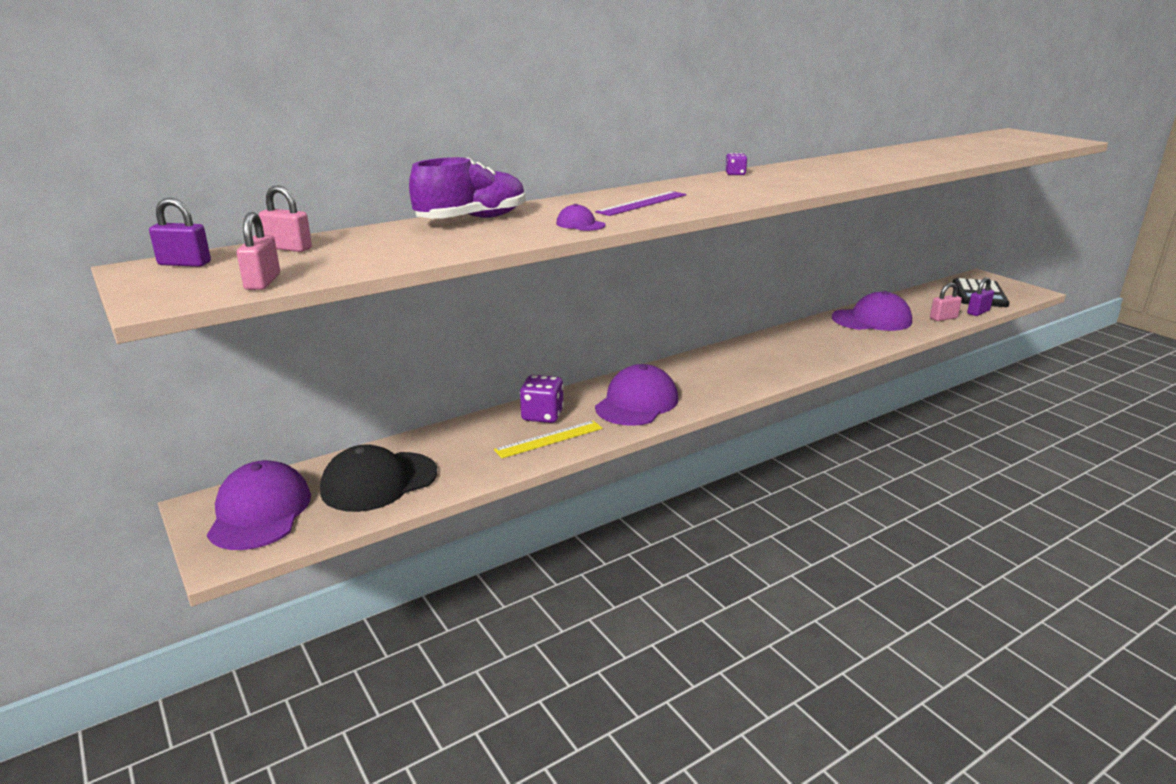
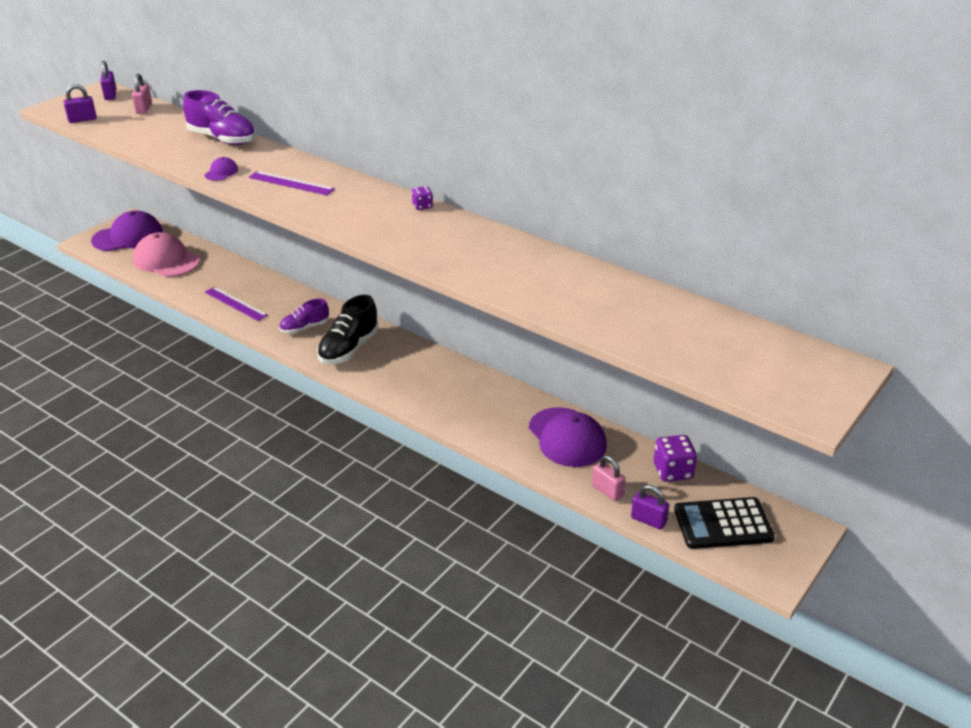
camera: 70 degrees right, 10 degrees up
pink padlock [237,212,280,290] -> purple padlock [64,84,97,123]
black cap [320,444,437,512] -> pink cap [133,232,200,277]
yellow ruler [494,421,603,458] -> purple ruler [205,287,268,321]
purple dice [520,375,564,423] -> purple dice moved to [654,435,697,482]
purple cap [595,364,678,426] -> purple shoe [279,299,329,334]
none -> black shoe [317,295,379,364]

